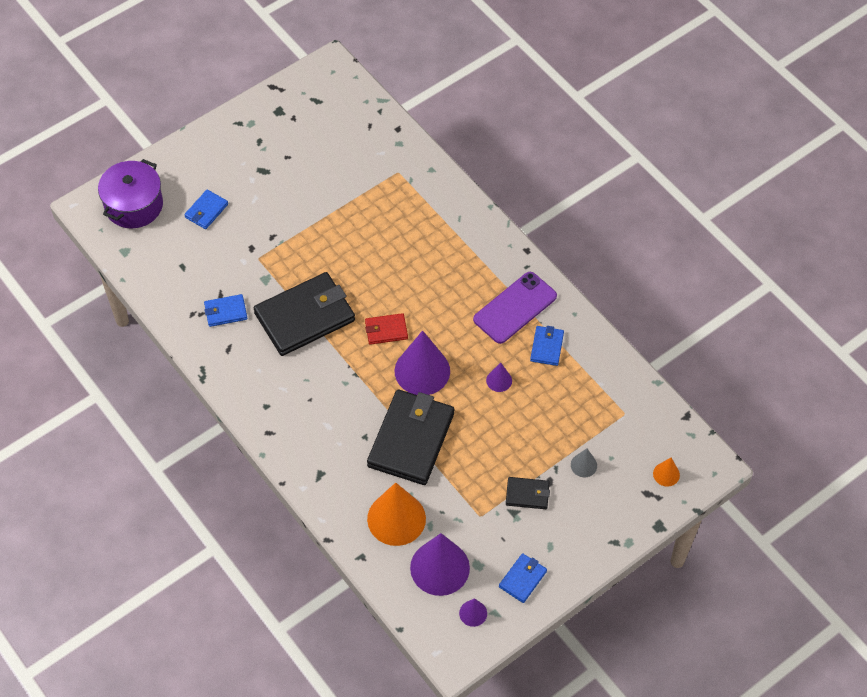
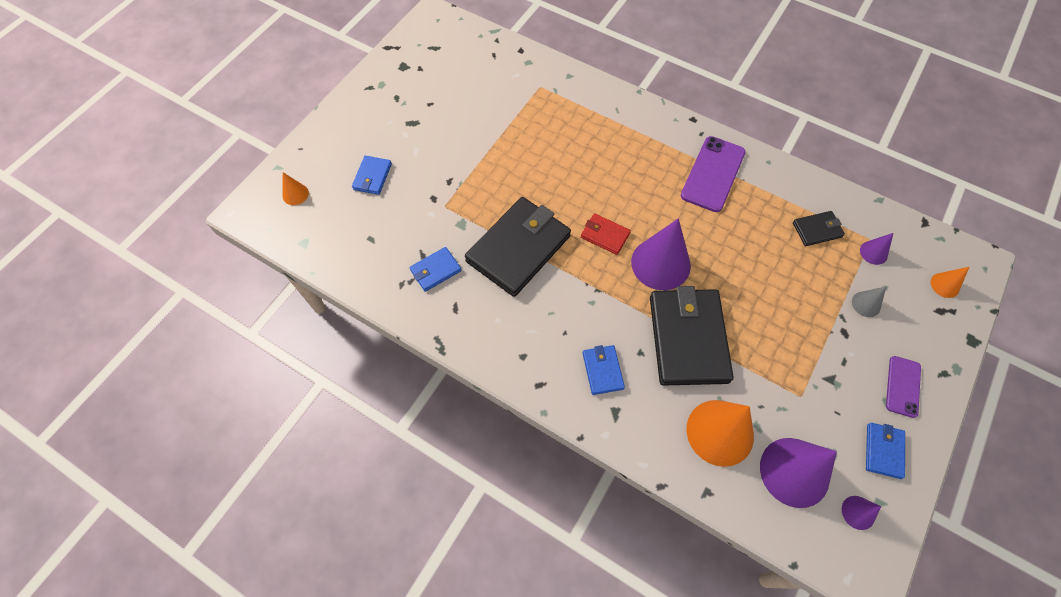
camera: 20 degrees left, 5 degrees up
purple pot [98,159,163,228] -> orange cone [282,172,309,205]
red wallet [365,313,408,345] -> red wallet turned 60 degrees clockwise [581,213,631,255]
purple cone [486,363,512,392] -> purple cone moved to [860,233,893,265]
black wallet [506,477,550,509] -> black wallet moved to [793,211,845,246]
blue wallet [530,326,564,366] -> blue wallet moved to [583,345,625,395]
none -> purple phone [886,356,921,418]

